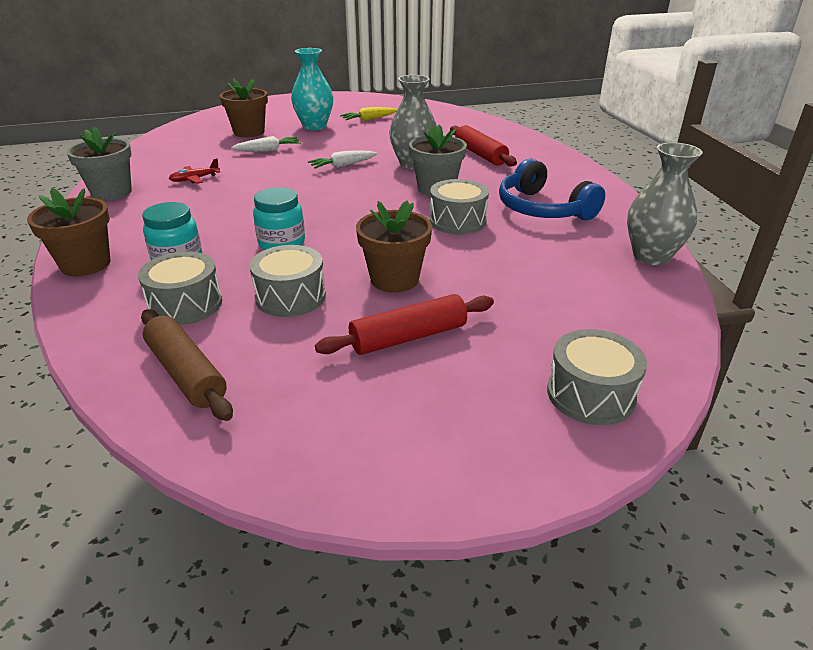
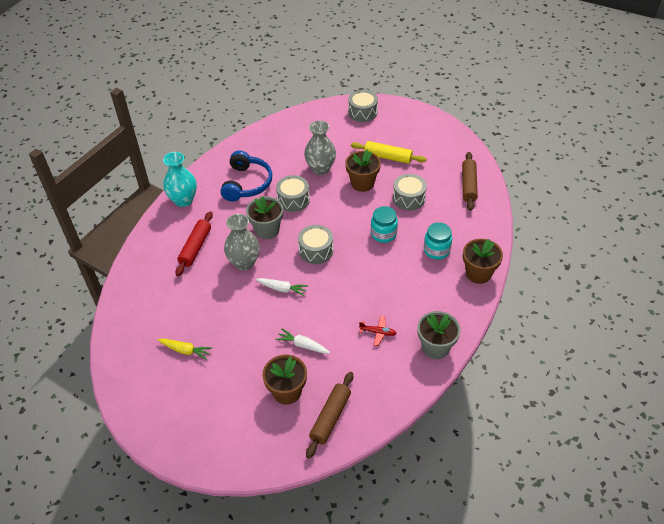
camera: 135 degrees left, 15 degrees up
grey drum [138,251,222,325] -> grey drum moved to [298,225,333,264]
turquoise vase [291,48,333,130] -> turquoise vase moved to [163,152,197,207]
red rolling pin [315,294,494,355] -> yellow rolling pin [351,141,427,164]
grey vase [627,142,703,265] -> grey vase moved to [304,120,336,175]
none -> brown rolling pin [306,372,353,459]

